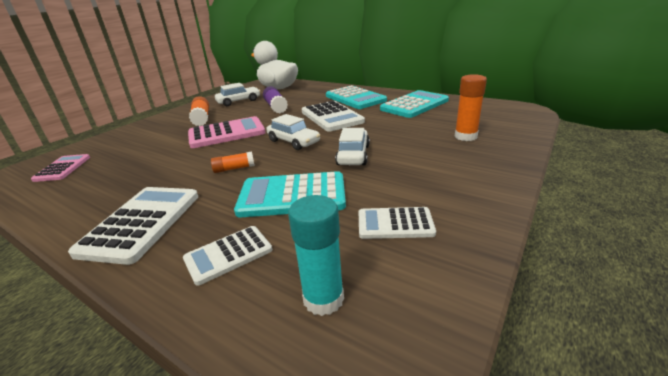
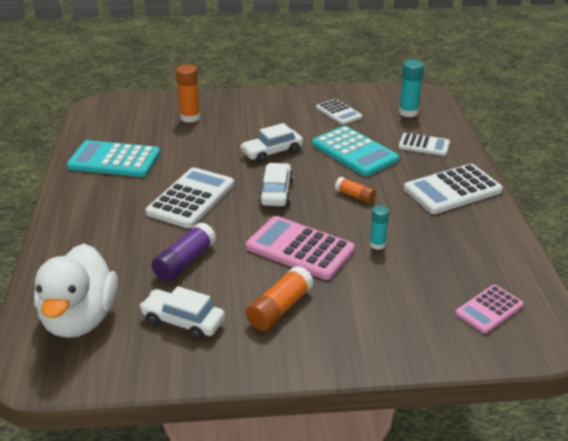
camera: 130 degrees left, 5 degrees up
turquoise calculator [326,85,387,109] -> none
none -> turquoise glue stick [370,206,389,250]

